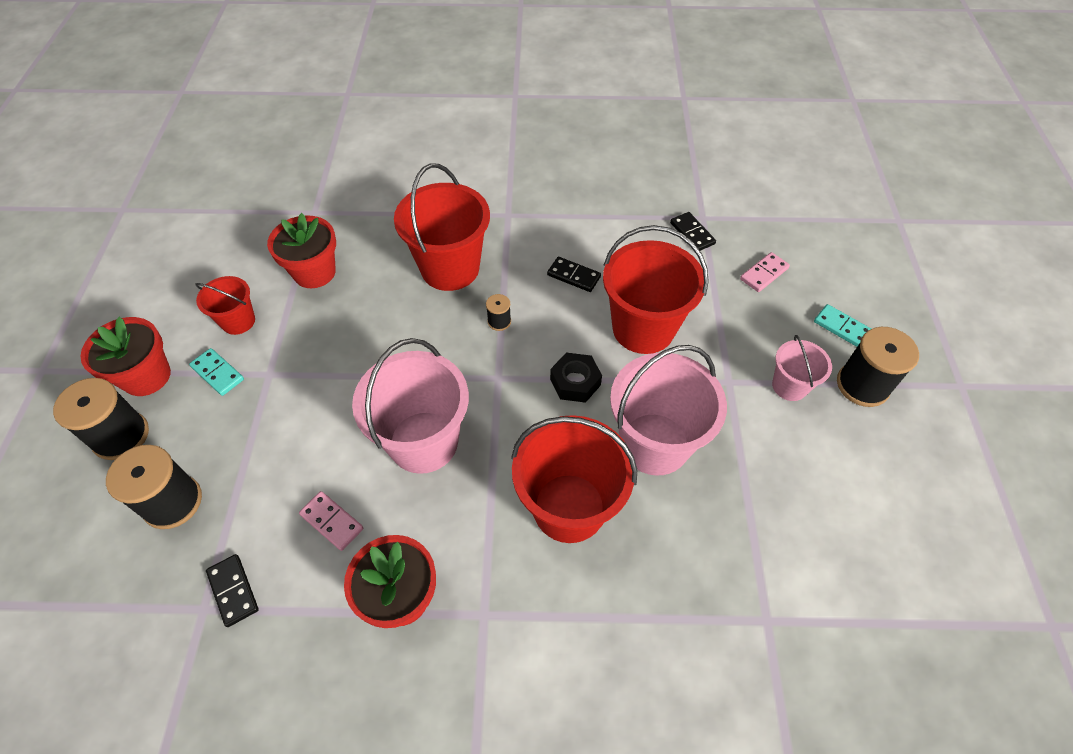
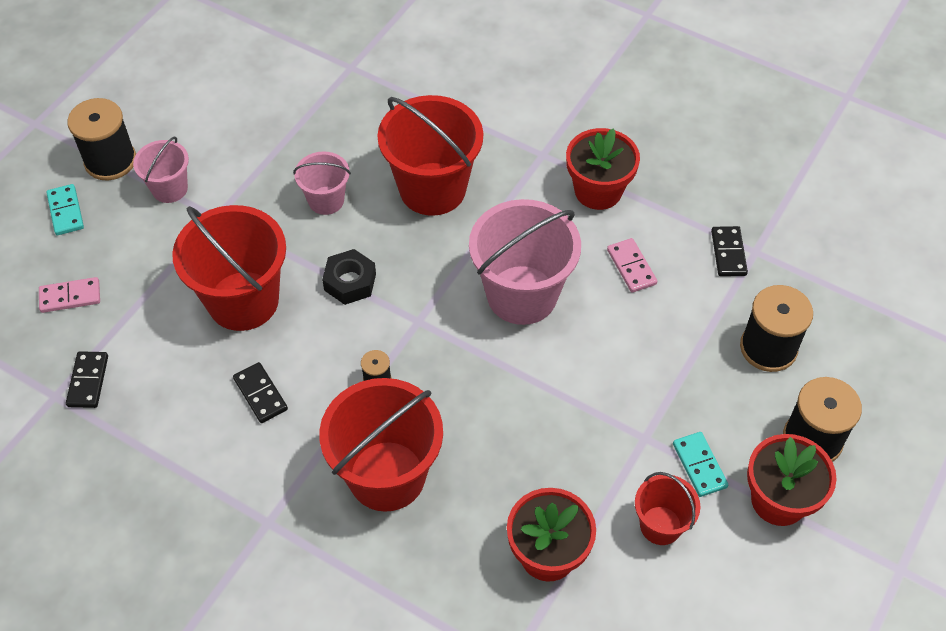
camera: 150 degrees left, 0 degrees up
pink bucket [610,345,727,475] -> pink bucket [293,151,351,215], size x0.53

